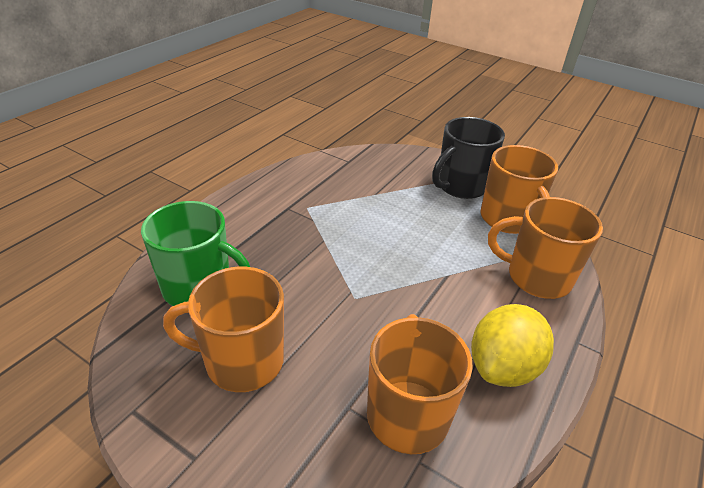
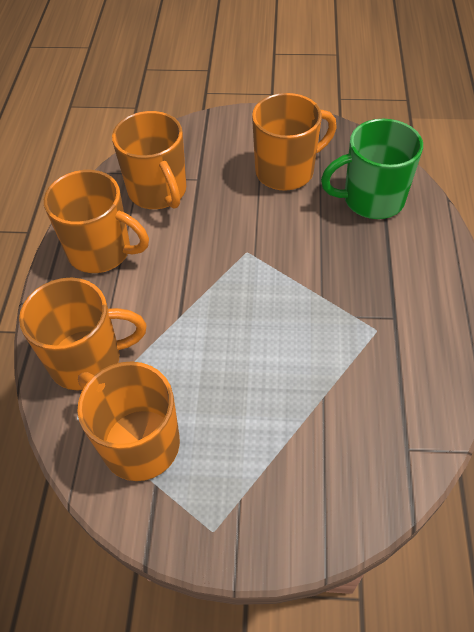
camera: 155 degrees right, 15 degrees up
black mug [432,117,505,199] -> none
yellow lemon [471,304,554,387] -> orange mug [44,170,149,273]

